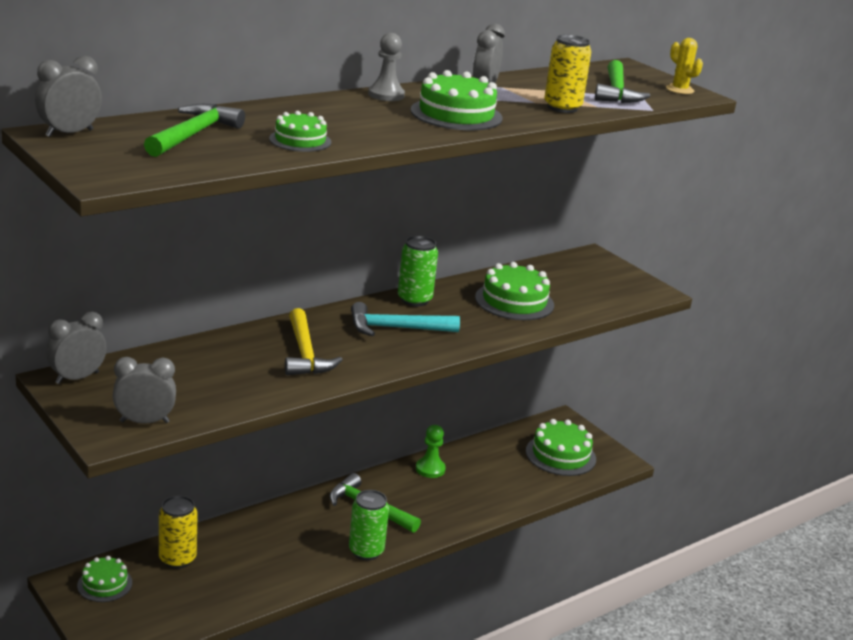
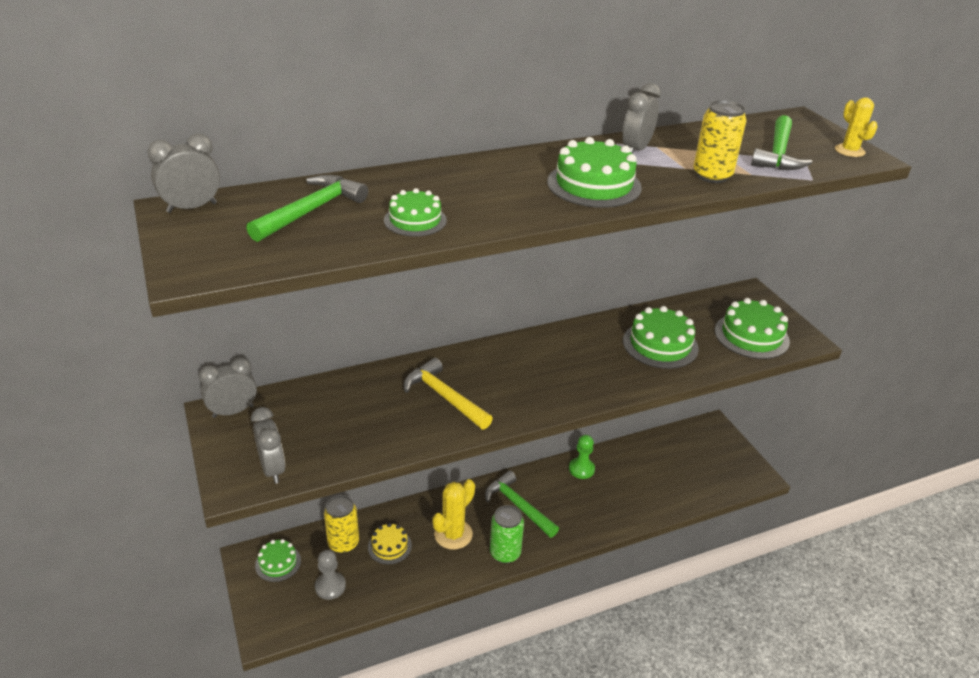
camera: 15 degrees right, 10 degrees up
grey clock [113,357,176,424] -> grey clock turned 60 degrees clockwise [251,407,285,484]
yellow hammer [285,308,343,375] -> yellow hammer turned 135 degrees clockwise [404,358,493,429]
turquoise hammer [351,302,460,336] -> none
grey pawn [368,33,405,101] -> grey pawn moved to [315,550,346,600]
green can [398,236,438,306] -> none
green cake [526,419,596,476] -> green cake moved to [715,298,790,359]
none -> yellow cake [368,523,412,565]
none -> yellow cactus [432,479,475,550]

